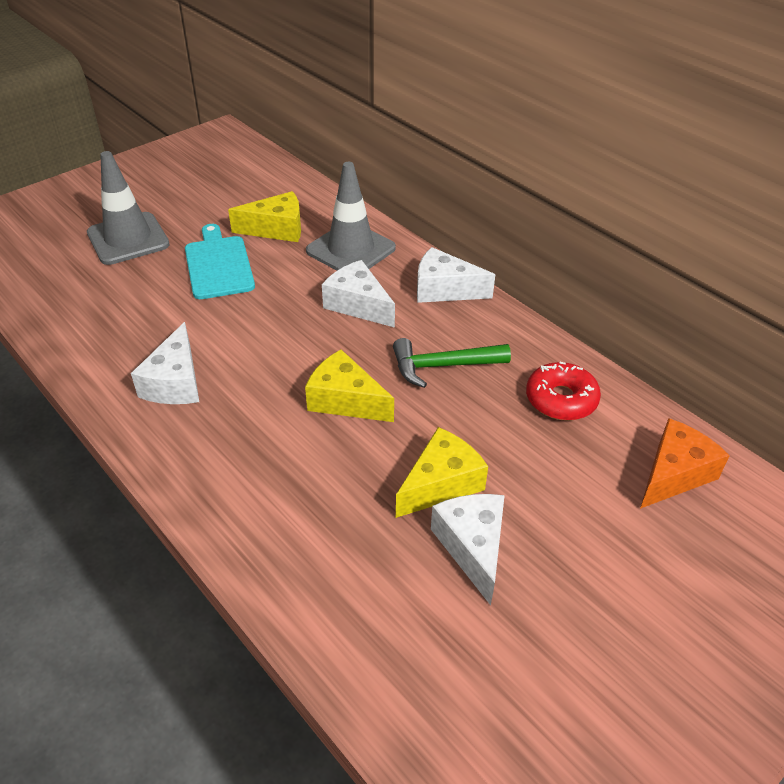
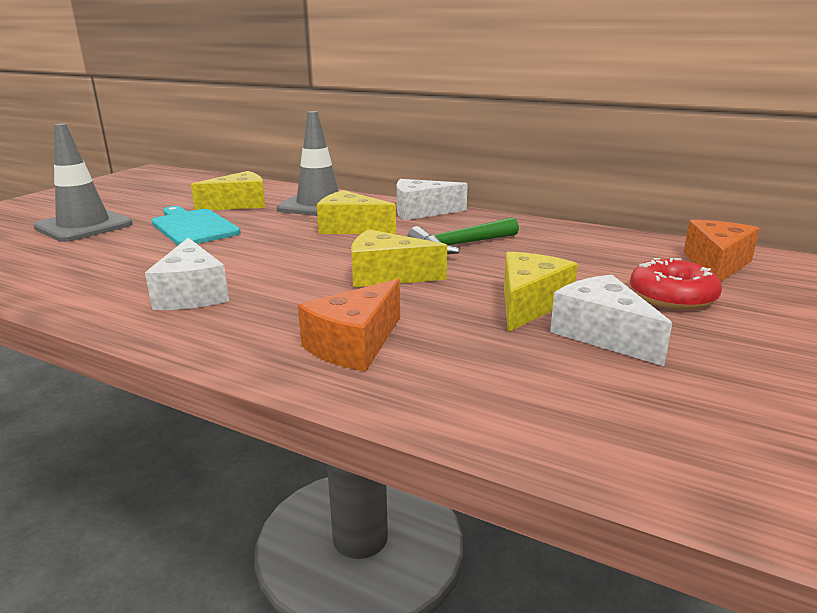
camera: 20 degrees left, 20 degrees down
white cheese [322,260,395,328] -> yellow cheese [317,190,396,234]
red donut [526,362,601,421] -> red donut moved to [630,258,722,310]
none -> orange cheese [298,279,400,371]

